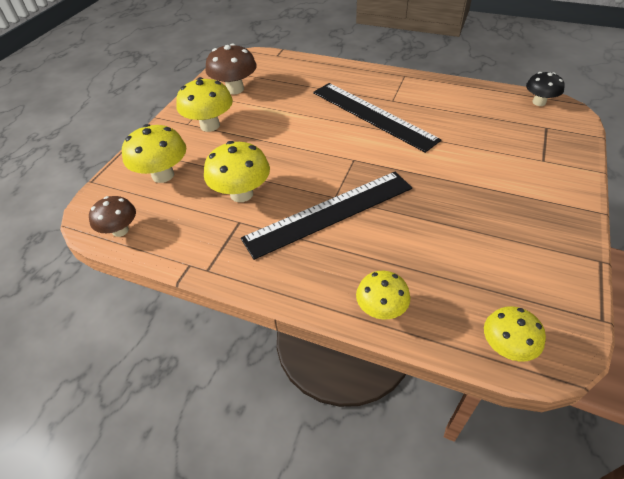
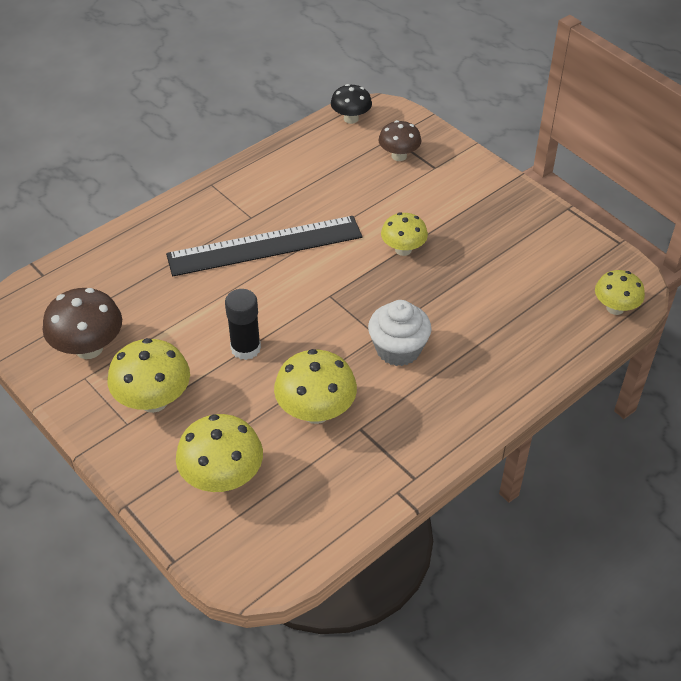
camera: 65 degrees left, 0 degrees up
brown mushroom [89,196,136,237] -> brown mushroom moved to [379,120,421,161]
black ruler [241,172,412,260] -> white cupcake [368,300,431,366]
yellow mushroom [356,271,410,320] -> yellow mushroom moved to [381,212,428,256]
none -> black glue stick [225,289,261,360]

